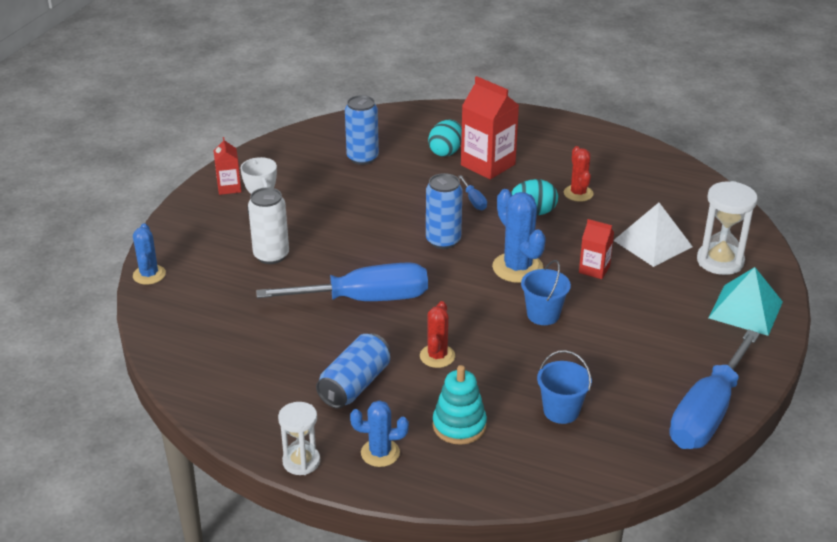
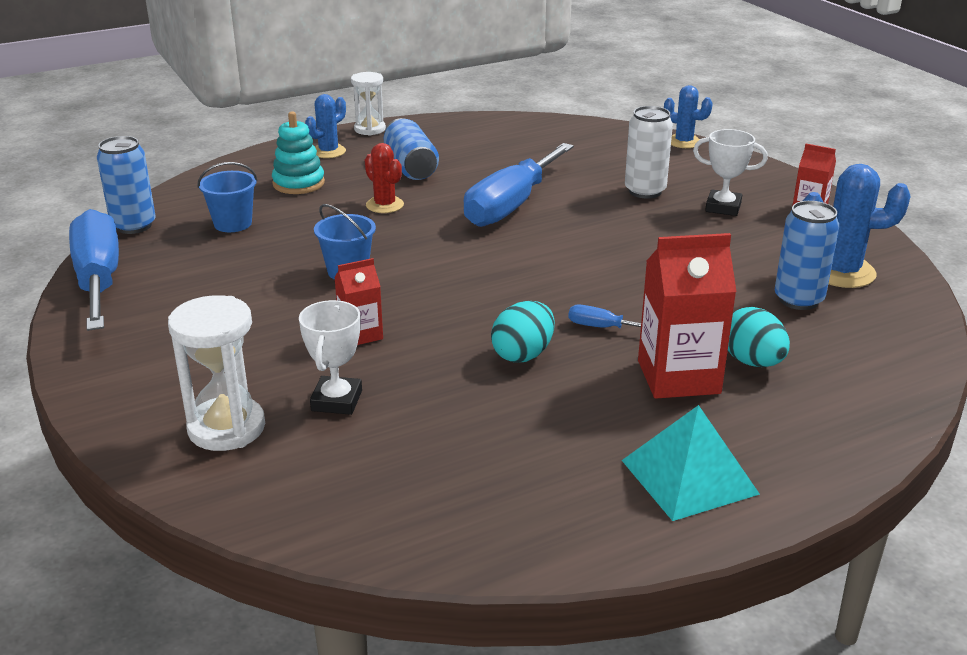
camera: 130 degrees right, 5 degrees down
blue can [426,173,463,249] -> blue can moved to [97,136,156,234]
blue cactus [492,189,546,283] -> blue cactus moved to [803,164,911,288]
red cactus [564,146,594,202] -> none
white pyramid [613,203,693,267] -> white trophy [299,300,362,415]
turquoise pyramid [708,267,783,336] -> turquoise pyramid moved to [622,405,760,521]

